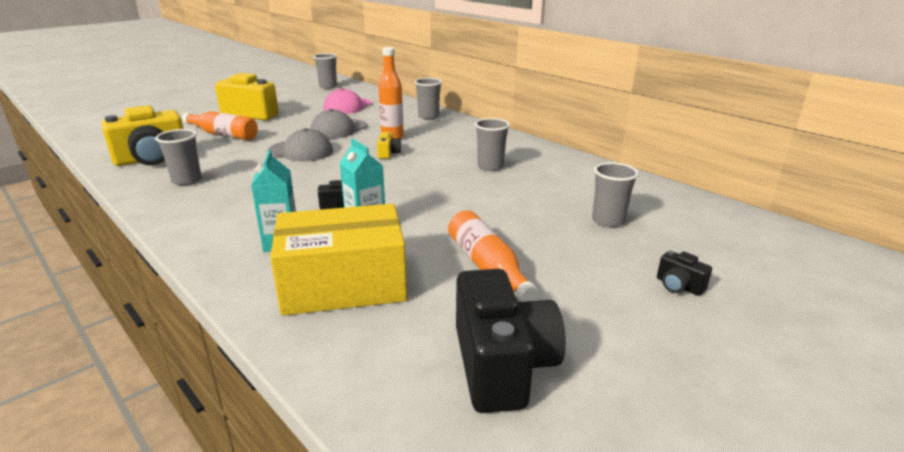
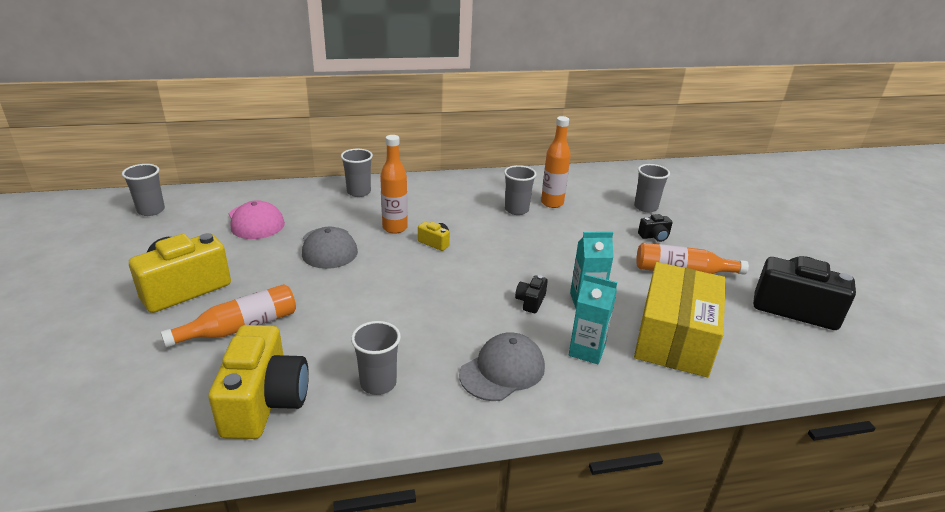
camera: 60 degrees left, 5 degrees up
grey cap [268,128,333,162] -> grey cap moved to [459,332,545,401]
black camera [657,250,712,296] -> black camera moved to [638,214,673,242]
none -> orange bottle [541,116,571,208]

